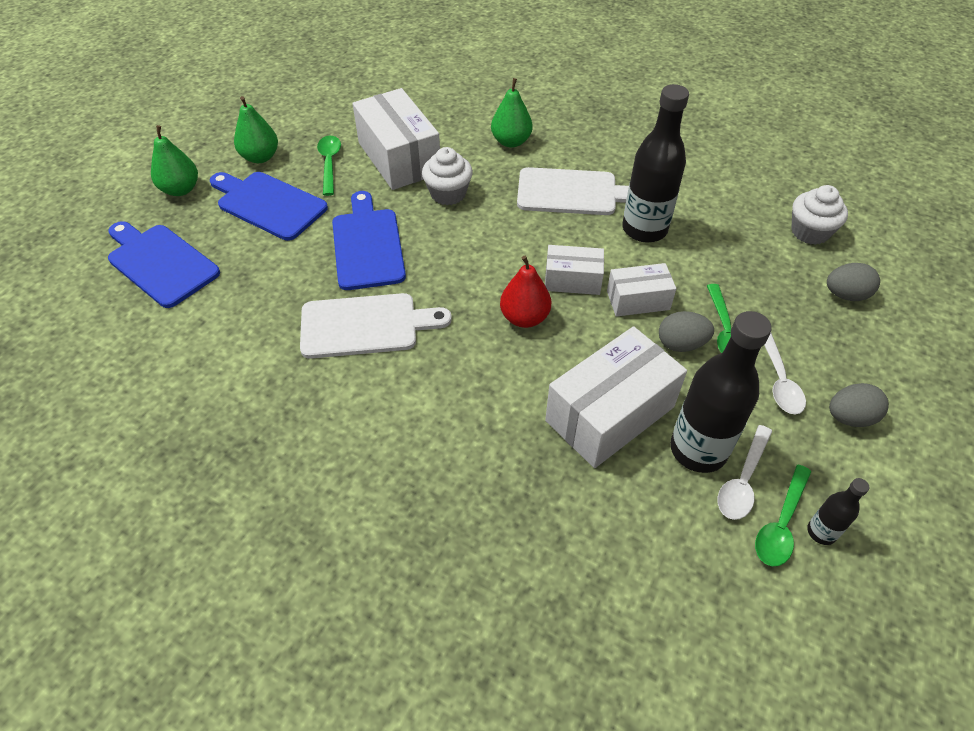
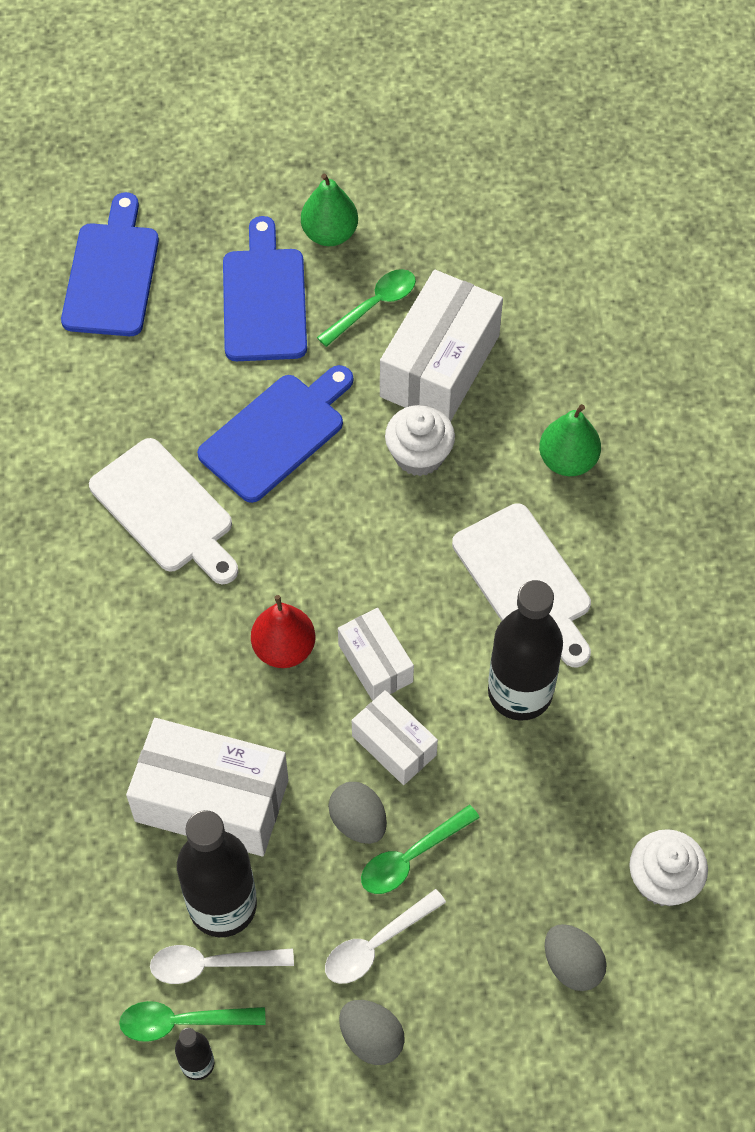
camera: 55 degrees right, 10 degrees up
green pear [151,125,198,196] -> none

